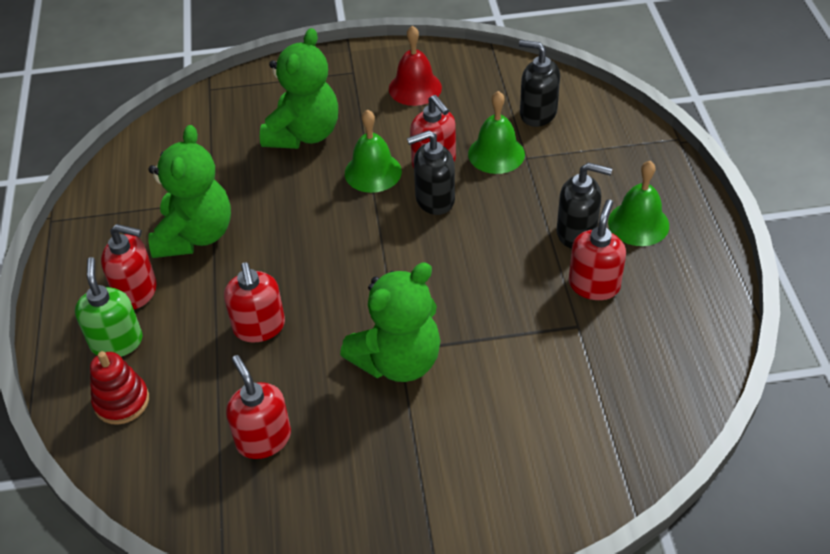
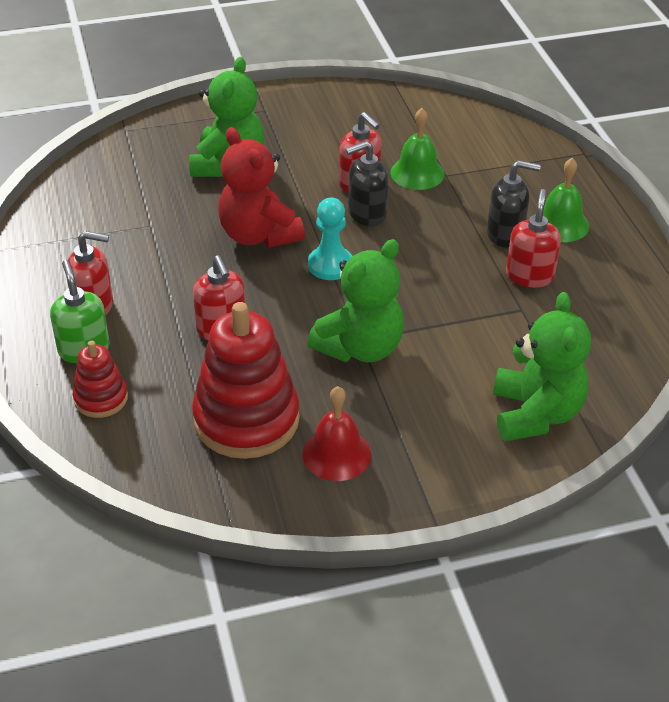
camera: 10 degrees left, 5 degrees down
green teddy bear [148,125,231,258] -> green teddy bear moved to [493,292,591,442]
red soap dispenser [226,355,291,459] -> red stacking toy [192,302,300,459]
green bell [345,109,402,193] -> none
red bell [389,25,442,106] -> red bell moved to [303,386,371,481]
black soap dispenser [519,40,560,127] -> none
none -> red teddy bear [218,127,305,248]
none -> turquoise pawn [308,198,352,280]

